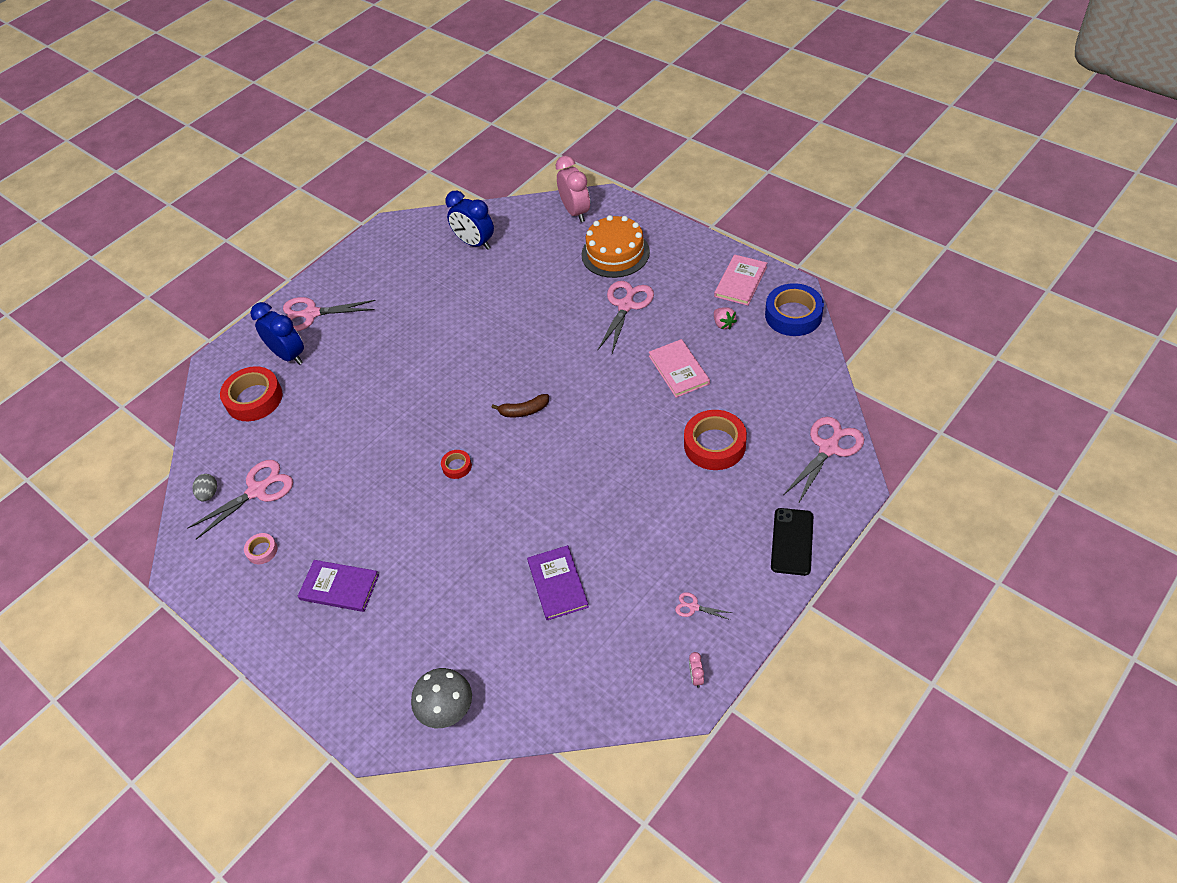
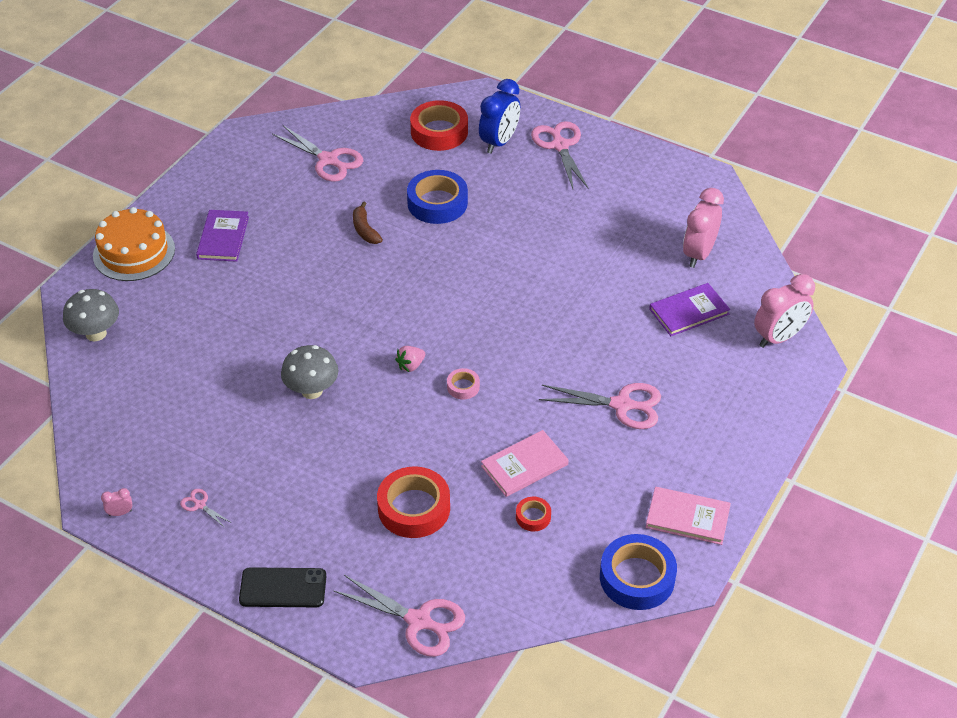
camera: 75 degrees right, 5 degrees down
grey egg [193,474,217,502] -> none
pink tape [244,533,278,564] -> pink tape moved to [447,368,480,400]
red tape [441,450,472,479] -> red tape moved to [516,497,551,531]
blue clock [445,191,494,250] -> pink clock [683,188,724,268]
brown banana [491,394,549,417] -> brown banana moved to [353,201,383,244]
purple book [527,545,589,620] -> purple book moved to [649,283,730,336]
orange cake [581,215,650,278] -> orange cake moved to [93,207,175,281]
pink scissors [675,592,732,620] -> pink scissors turned 60 degrees counterclockwise [180,489,232,528]
pink strawberry [714,307,737,329] -> pink strawberry moved to [395,346,425,372]
none -> grey mushroom [281,345,338,399]
none -> blue tape [407,170,468,224]

